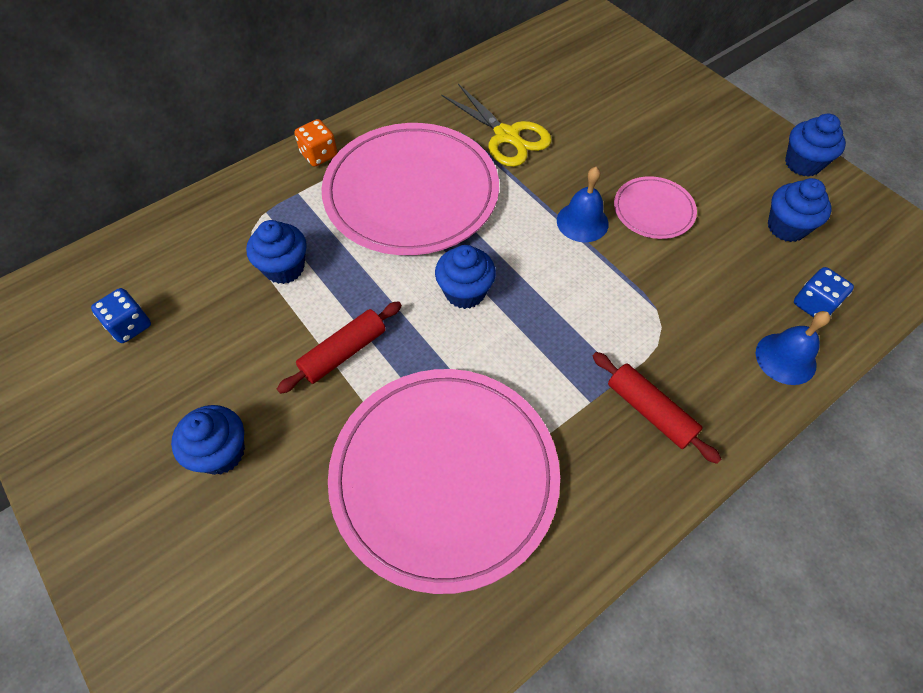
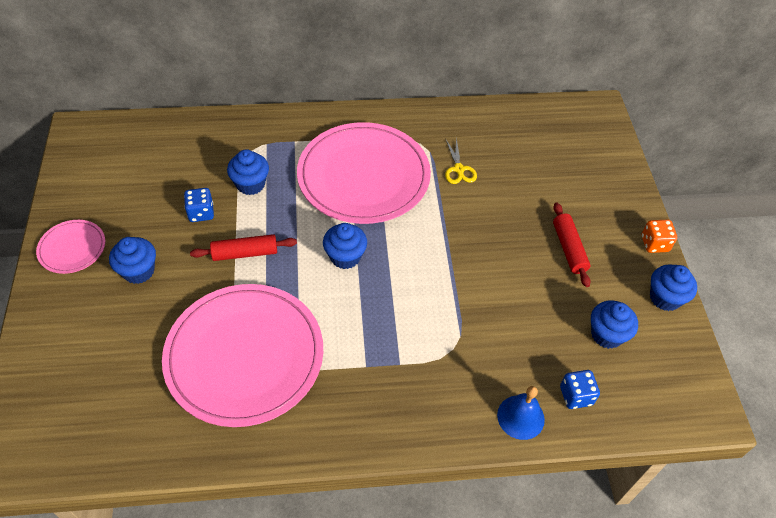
camera: 30 degrees right, 5 degrees down
blue dice [91,288,151,343] -> blue dice moved to [184,188,214,222]
orange dice [294,119,337,167] -> orange dice moved to [642,220,677,253]
yellow scissors [441,84,552,167] -> yellow scissors [445,138,477,184], size x0.61
blue bell [557,167,609,242] -> none
red rolling pin [593,352,721,464] -> red rolling pin moved to [553,203,591,287]
pink plate [614,176,697,239] -> pink plate moved to [36,220,105,274]

